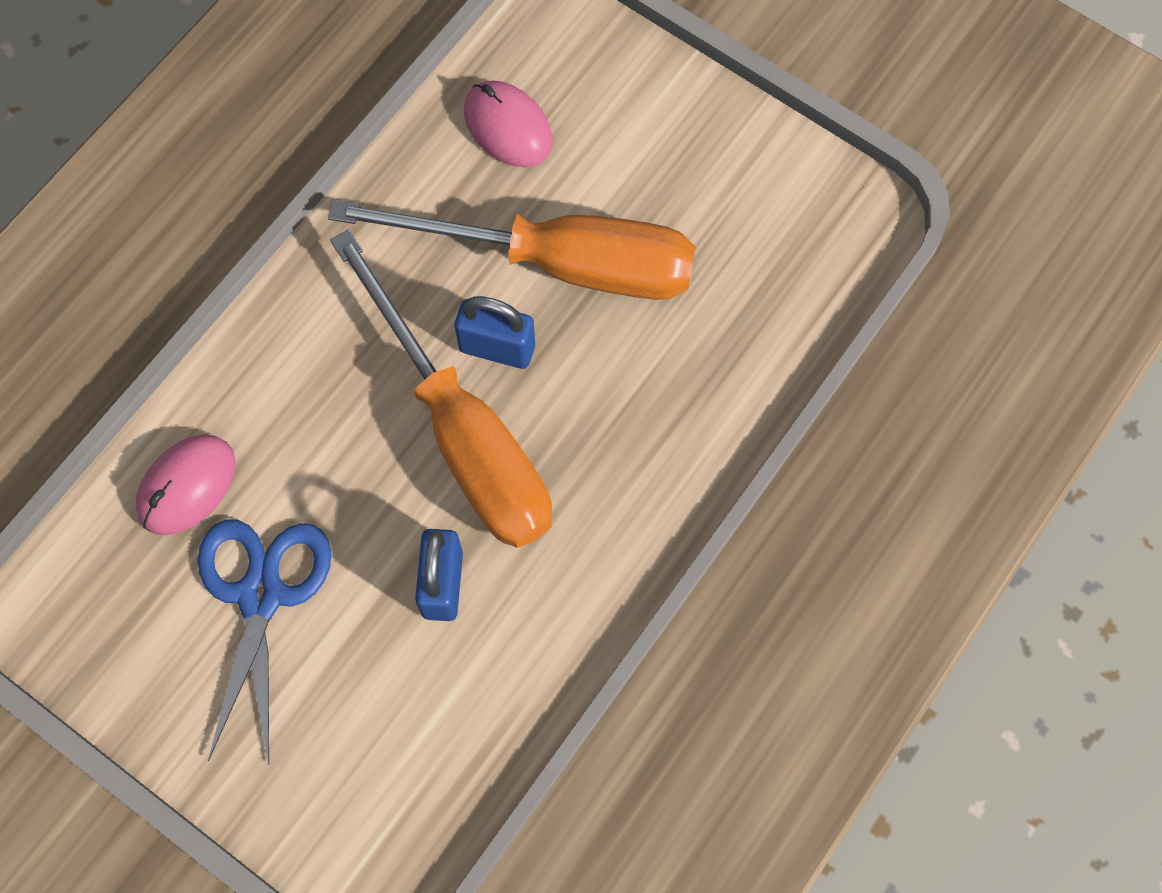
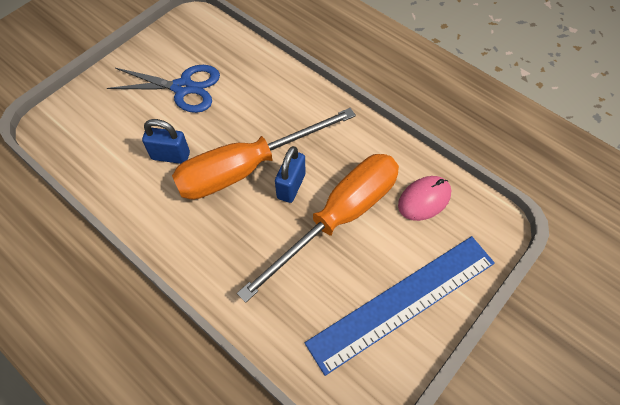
camera: 95 degrees right, 10 degrees down
pink mouse [136,434,235,535] -> none
orange screwdriver [328,199,696,300] -> orange screwdriver turned 150 degrees counterclockwise [237,154,399,303]
none -> blue ruler [305,236,495,376]

